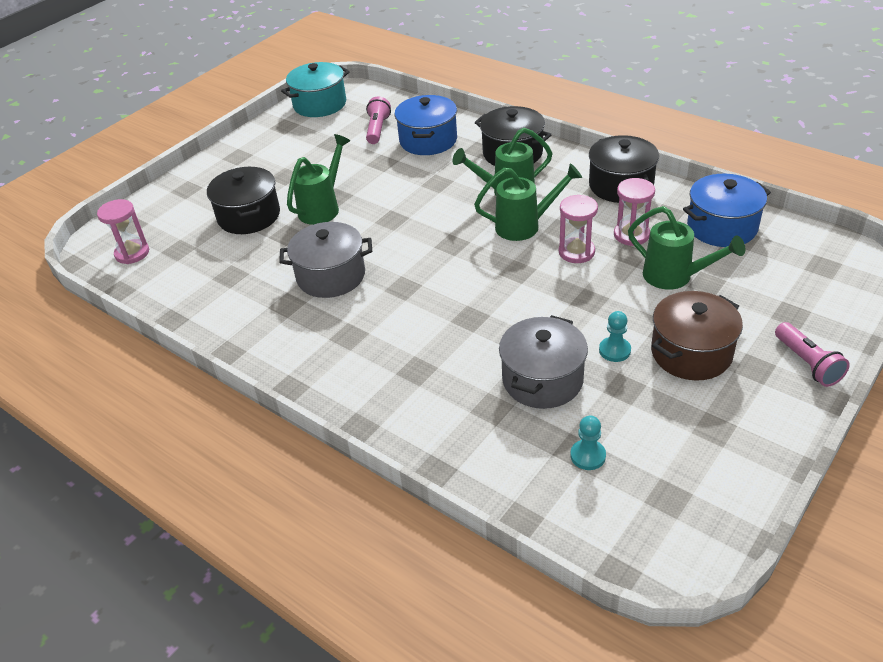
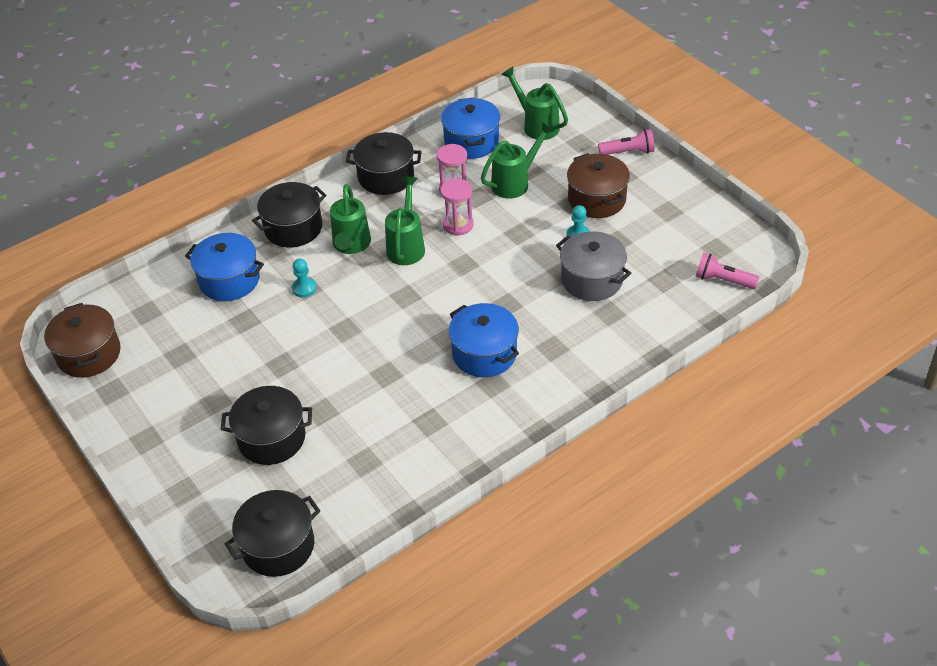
camera: 75 degrees left, 5 degrees up
pink hourglass [97,199,149,264] -> black pot [225,490,320,577]
grey pot [279,222,372,298] -> none
turquoise pot [281,62,350,117] -> brown pot [44,303,121,378]
green watering can [287,134,350,225] -> green watering can moved to [501,67,568,140]
pink flashlight [366,96,391,144] -> pink flashlight moved to [696,253,759,289]
turquoise pawn [570,416,606,470] -> turquoise pawn moved to [292,259,317,298]
none -> blue pot [449,303,519,377]

